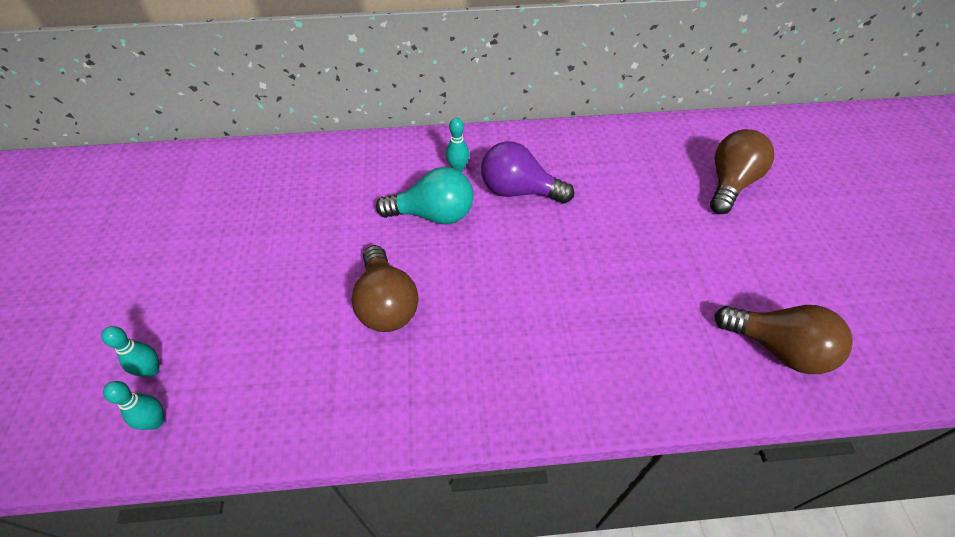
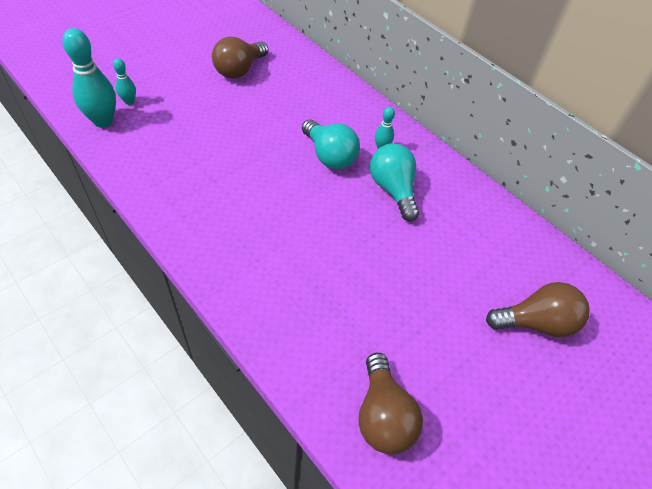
camera: 50 degrees right, 0 degrees up
turquoise bowling pin [103,381,164,430] -> turquoise bowling pin [63,28,116,128], size x1.97
brown light bulb [351,245,419,332] -> brown light bulb moved to [212,37,268,79]
purple light bulb [481,141,574,203] -> turquoise light bulb [370,143,420,221]

